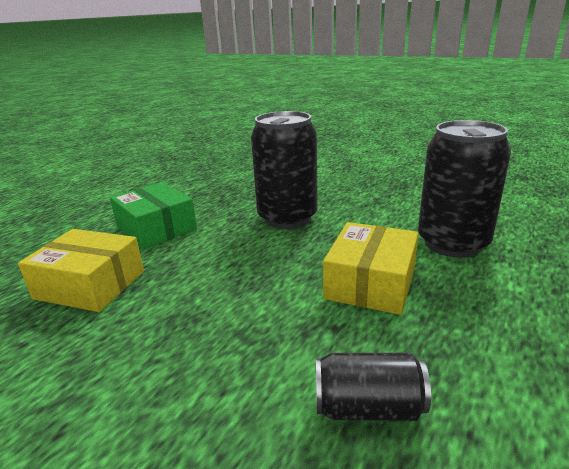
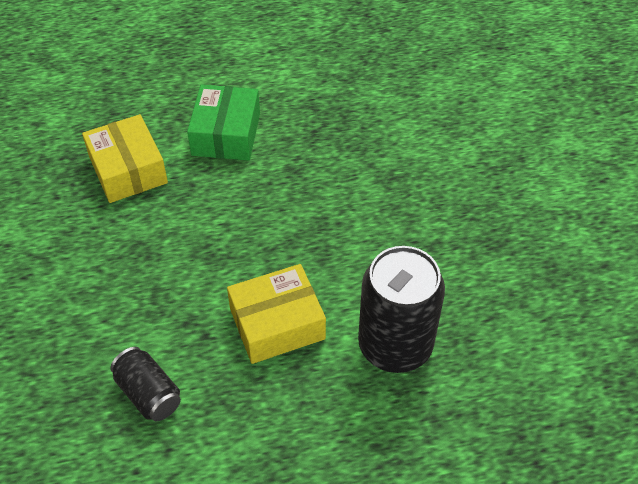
camera: 45 degrees right, 25 degrees up
black can [251,111,318,229] -> none

